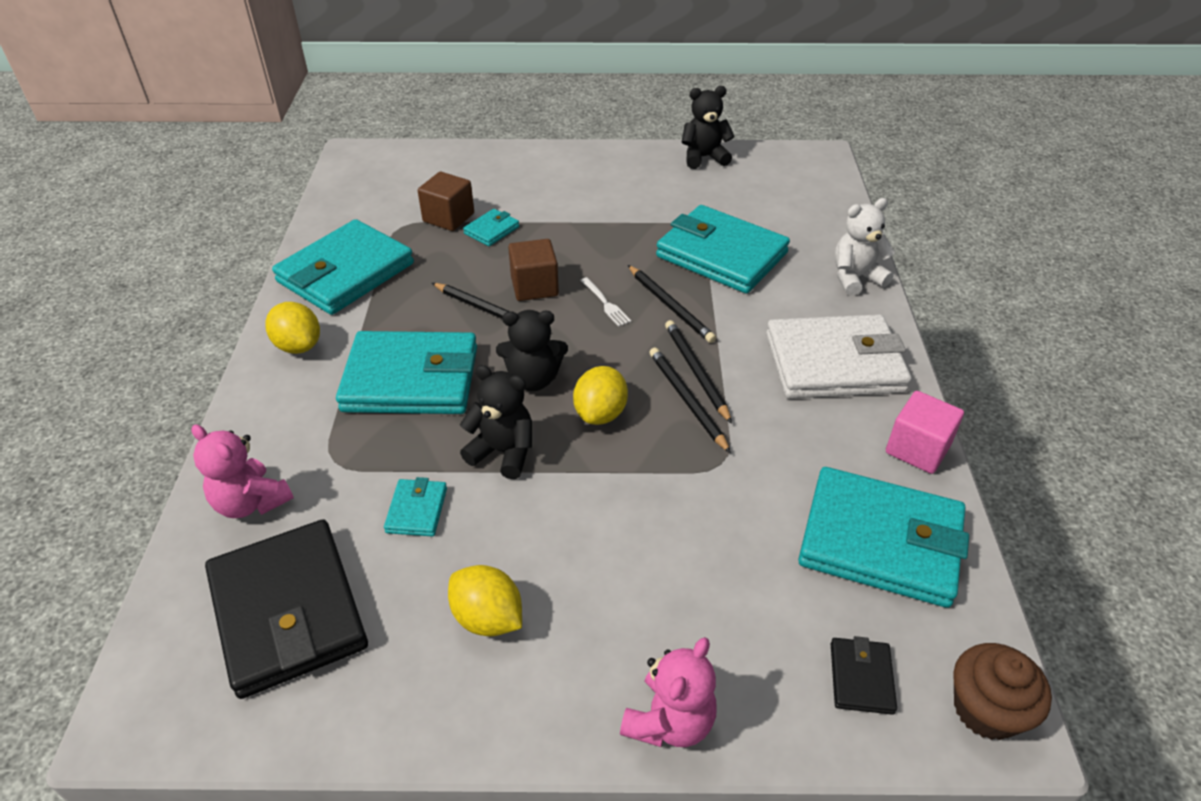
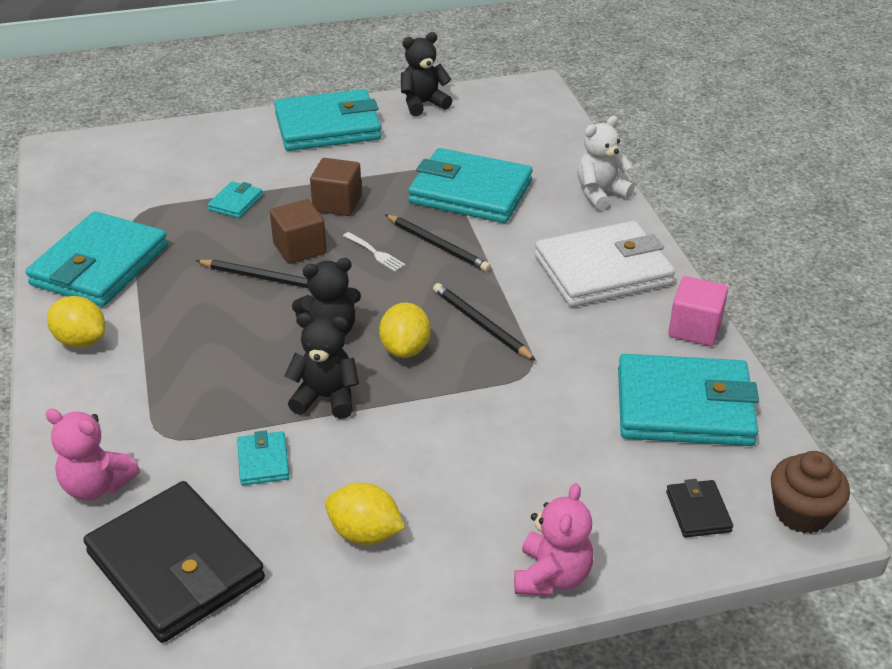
camera: 15 degrees left, 5 degrees down
turquoise wallet [336,331,477,414] -> turquoise wallet moved to [274,89,382,151]
brown cube [418,172,474,231] -> brown cube moved to [310,158,362,216]
black pencil [665,320,732,424] -> none

